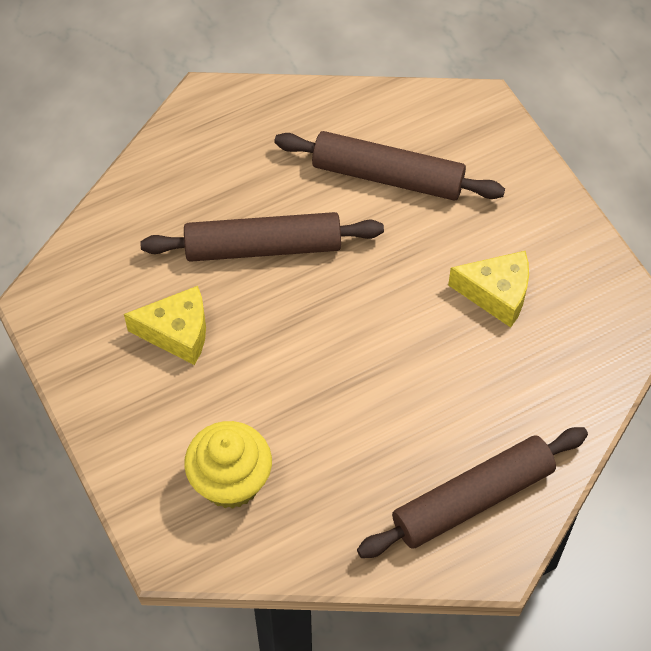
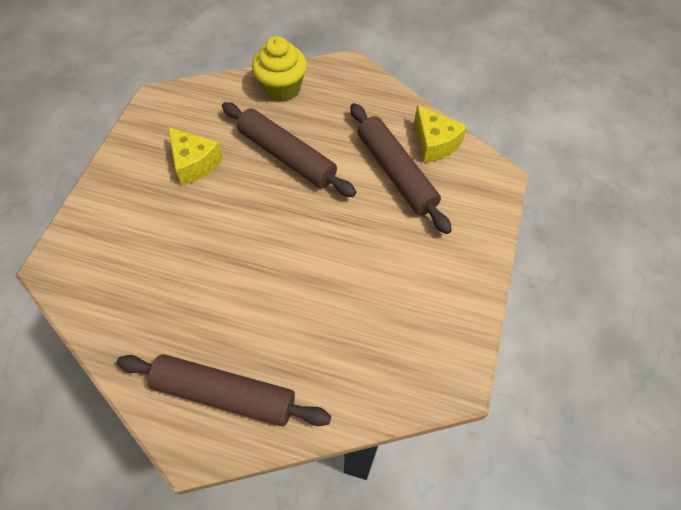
camera: 45 degrees right, 0 degrees up
yellow cupcake [184,421,272,509] -> yellow cupcake moved to [252,36,307,102]
yellow cheese [448,251,529,328] -> yellow cheese moved to [414,105,467,163]

